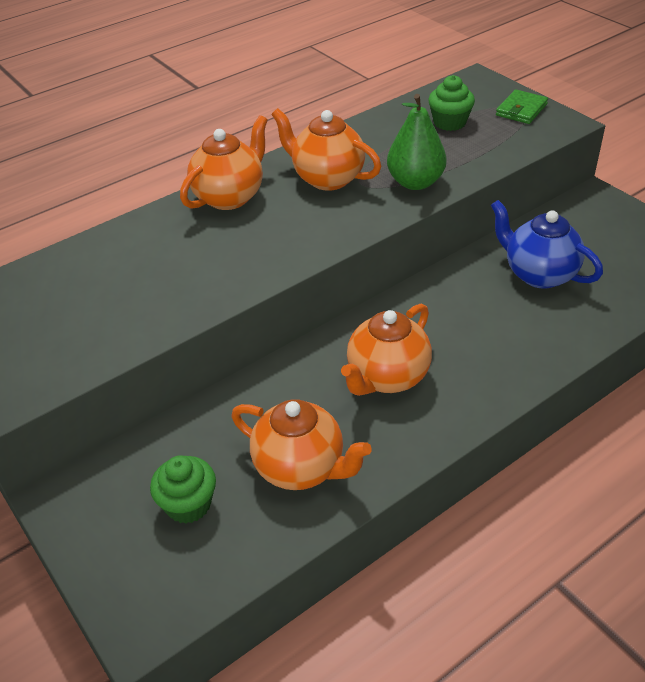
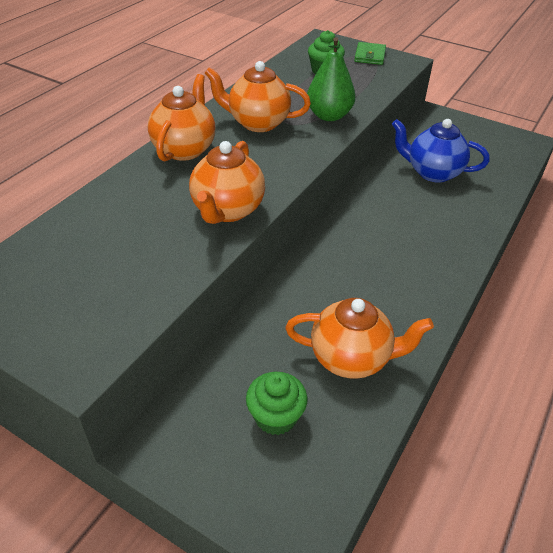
camera: 25 degrees left, 0 degrees up
orange teapot [341,304,432,396] -> orange teapot moved to [189,141,265,224]

